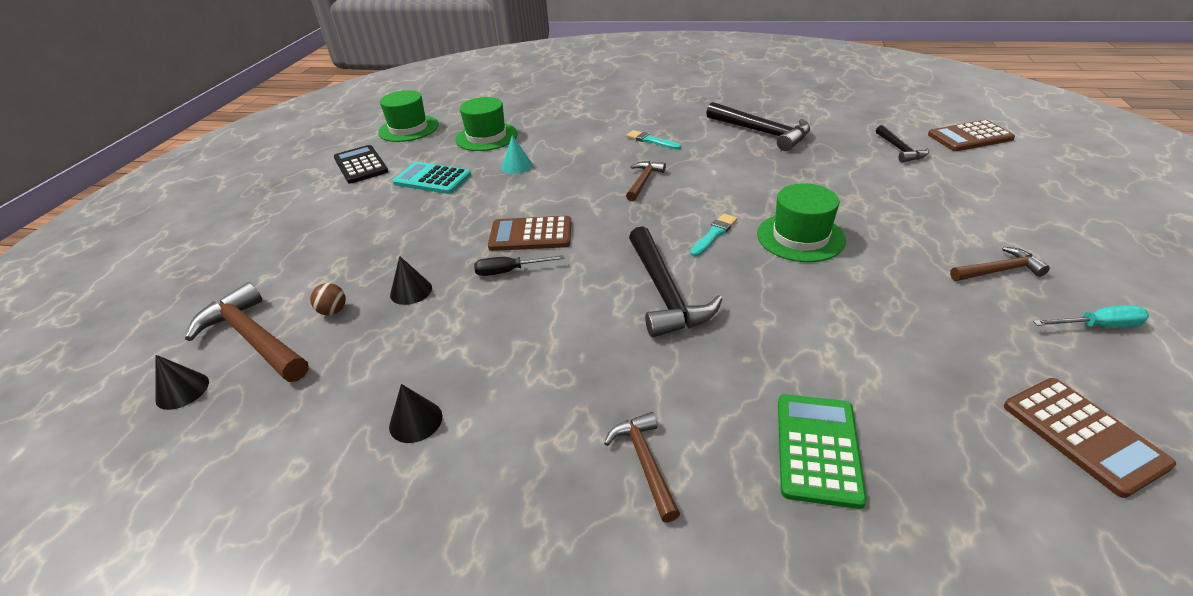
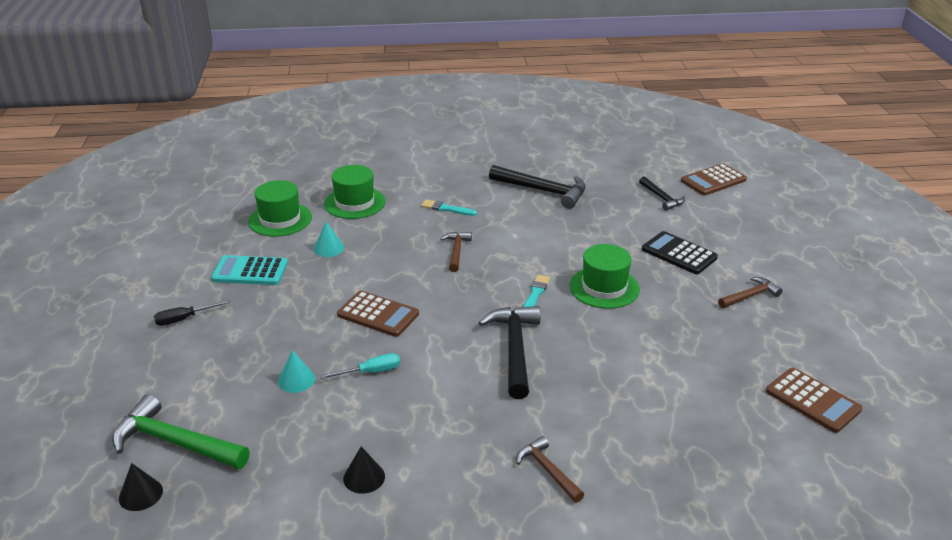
camera: 20 degrees left, 5 degrees down
brown hammer [185,282,309,382] -> green hammer [112,394,250,469]
brown ball [310,283,346,315] -> none
black calculator [334,145,388,184] -> black calculator moved to [642,231,718,274]
green hat [378,90,439,142] -> green hat moved to [324,165,386,219]
black cone [390,256,432,305] -> turquoise cone [278,350,315,393]
black screwdriver [474,255,564,276] -> black screwdriver moved to [154,300,231,326]
brown calculator [488,216,571,251] -> brown calculator turned 135 degrees counterclockwise [337,291,419,337]
black hammer [629,226,722,337] -> black hammer turned 150 degrees counterclockwise [478,306,540,399]
green calculator [778,394,867,509] -> none
turquoise screwdriver [1033,305,1149,328] -> turquoise screwdriver moved to [320,353,400,379]

